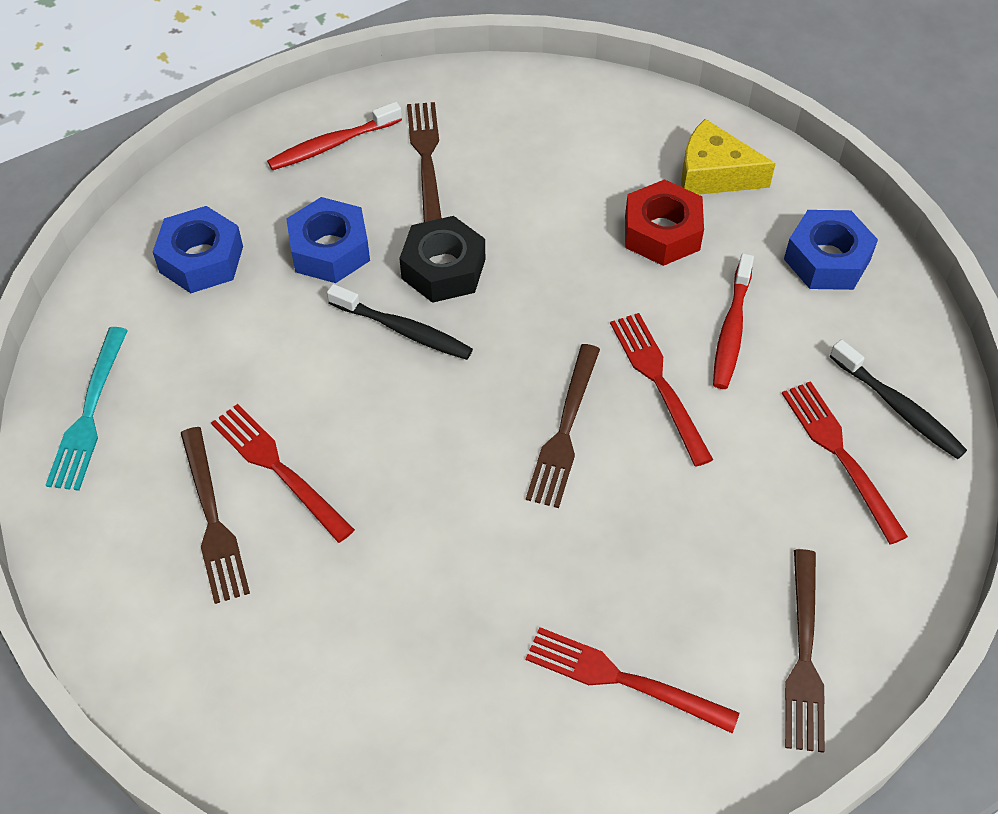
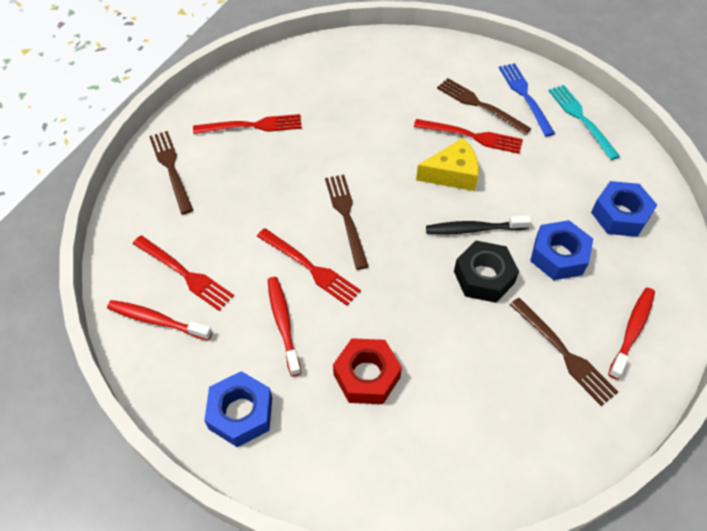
camera: 150 degrees right, 0 degrees up
yellow cheese [681,119,776,195] -> yellow cheese moved to [416,138,479,191]
black toothbrush [829,339,967,459] -> red toothbrush [107,300,212,341]
none -> blue fork [499,63,555,137]

